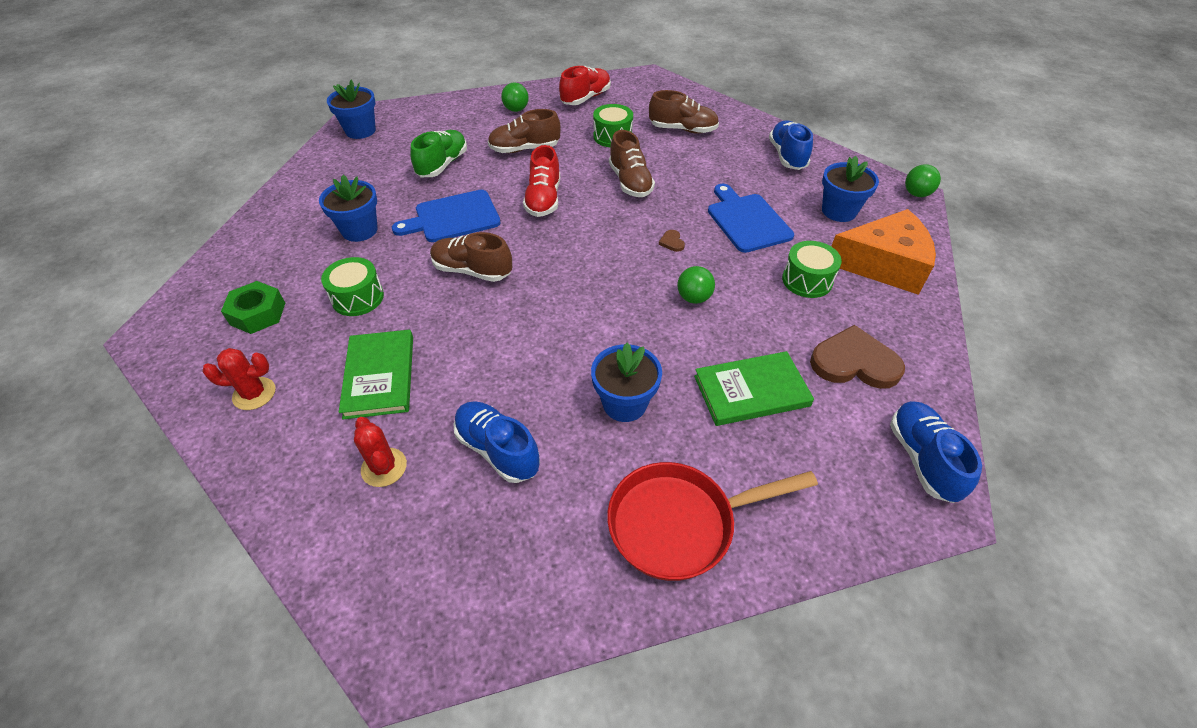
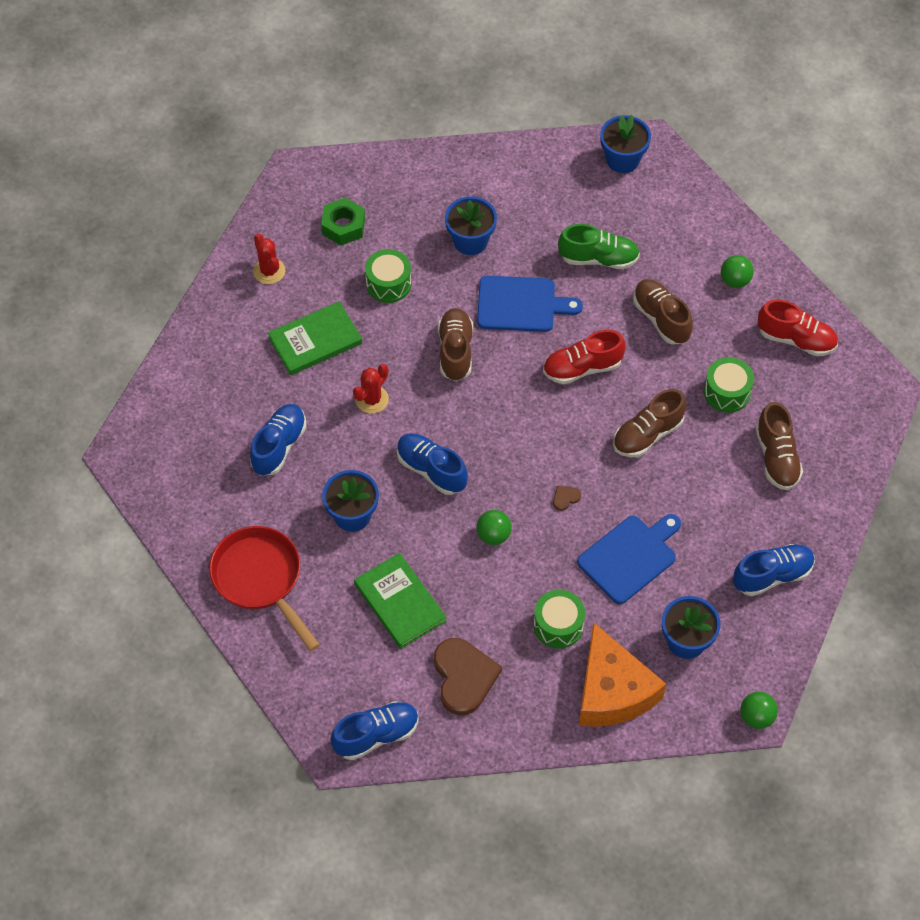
camera: 70 degrees right, 10 degrees up
red cactus [354,417,407,487] -> red cactus moved to [353,364,389,414]
blue cutting board [392,190,501,242] -> blue cutting board turned 135 degrees clockwise [477,276,583,332]
none -> blue shoe [397,433,468,495]

